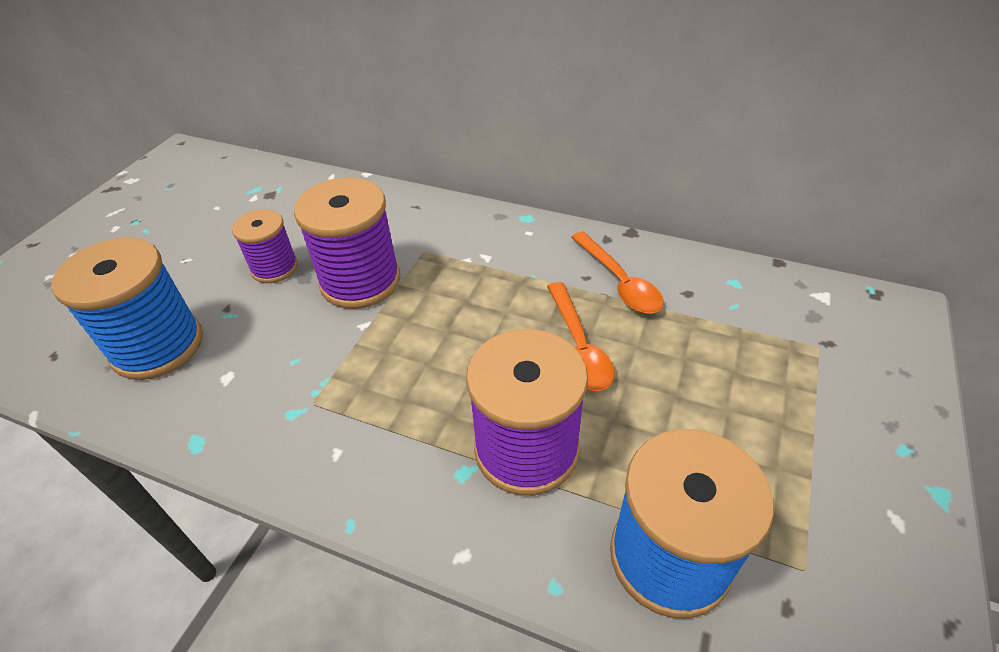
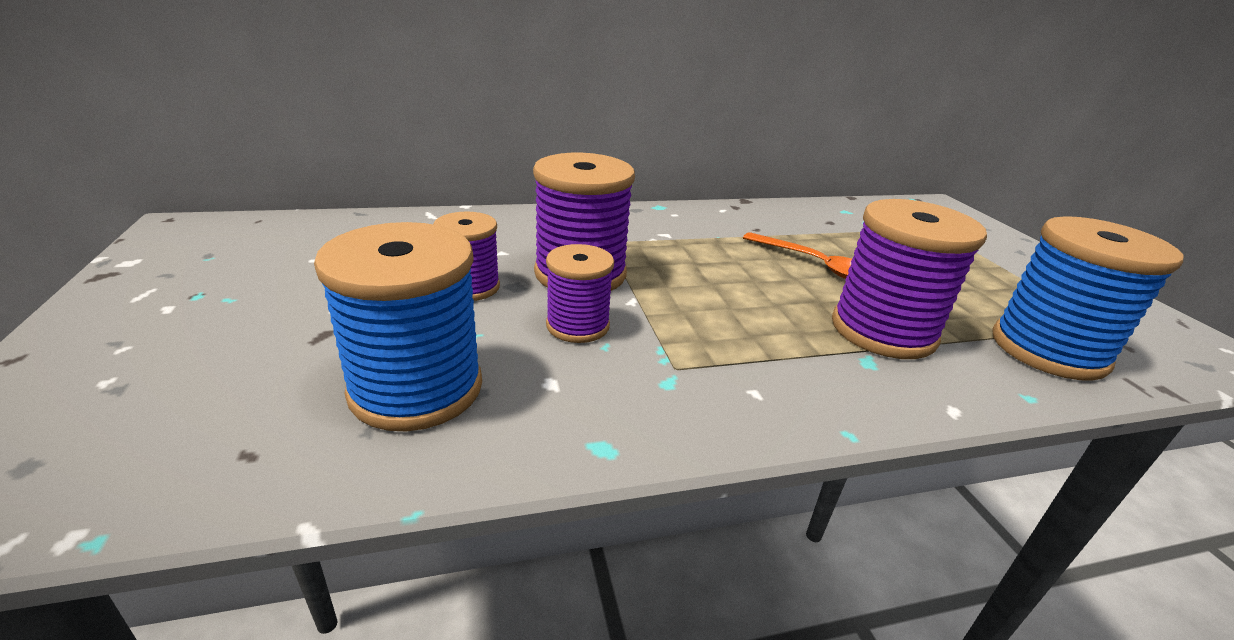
camera: 40 degrees left, 15 degrees down
orange spoon [572,231,663,314] -> none
none -> purple spool [546,244,614,343]

